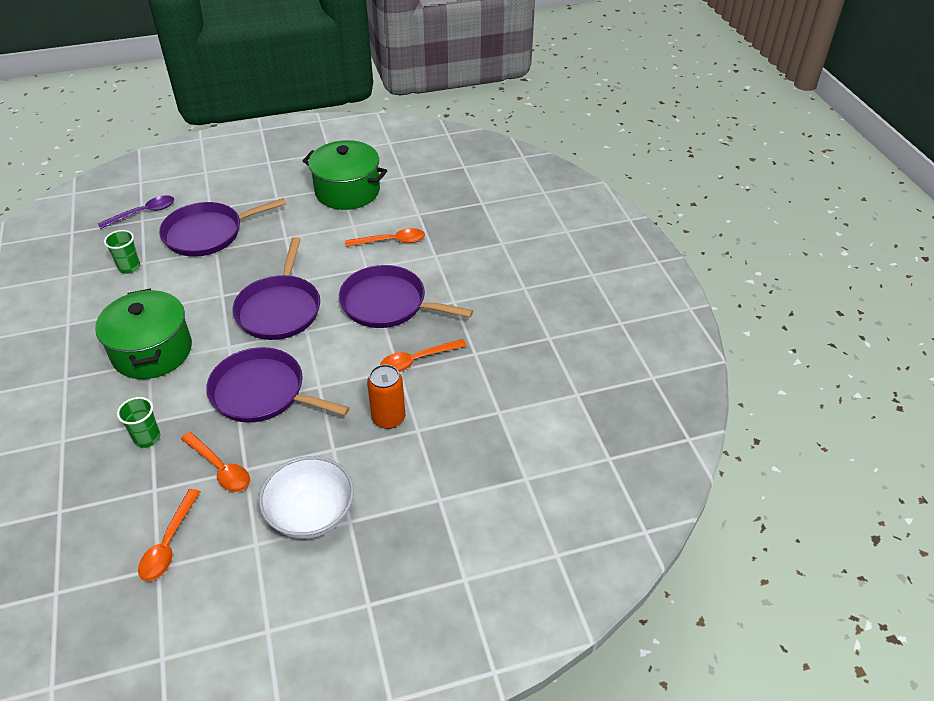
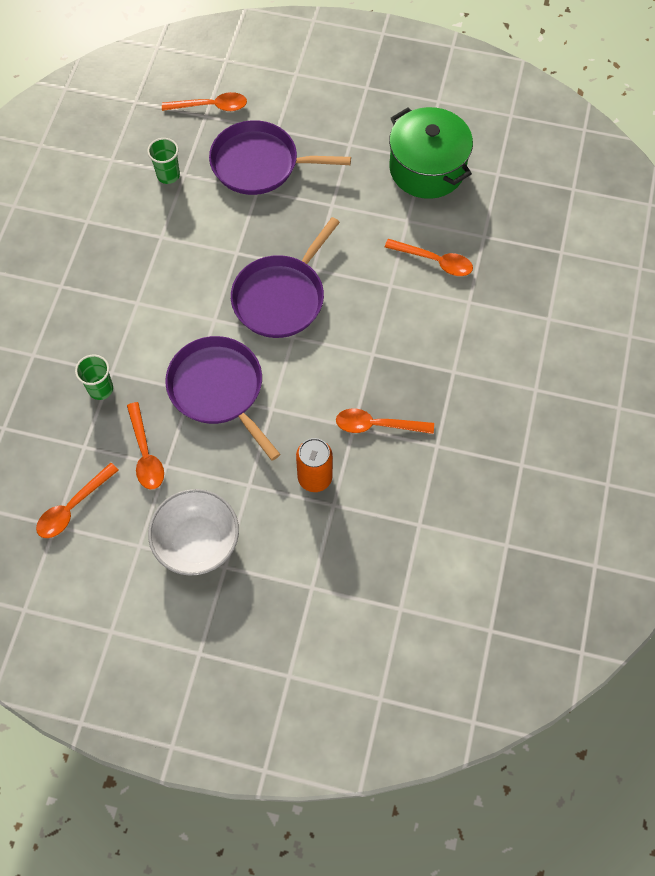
camera: 30 degrees right, 20 degrees up
green pot [95,289,192,379] -> none
purple spoon [97,195,174,229] -> orange spoon [162,92,247,111]
purple pan [339,265,473,328] -> none

